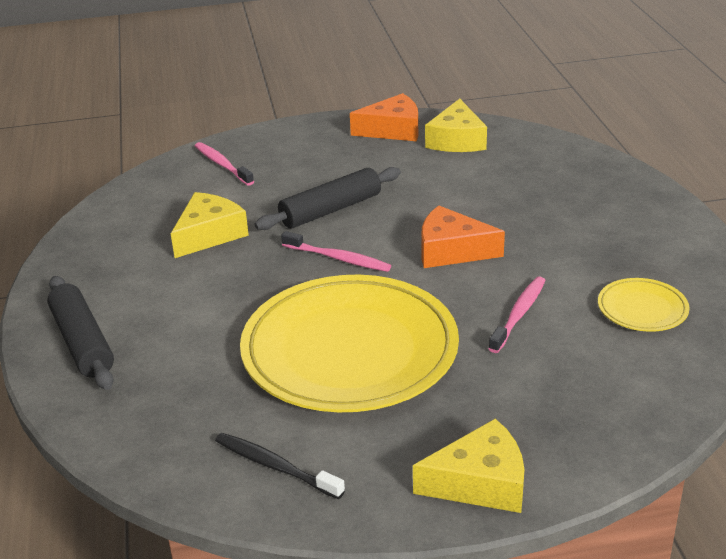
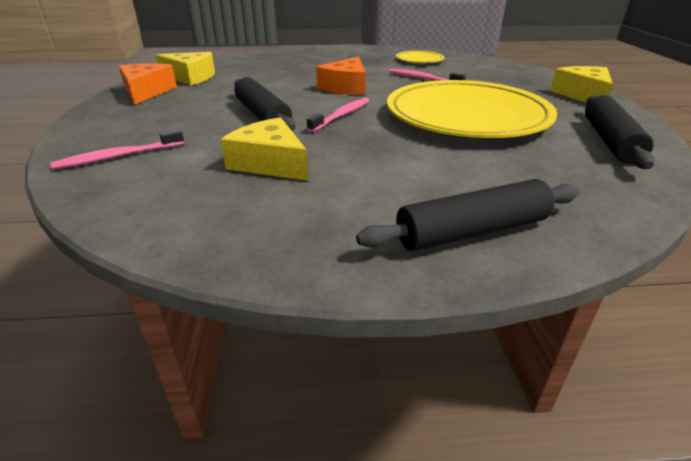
camera: 85 degrees left, 0 degrees up
black toothbrush [215,433,345,499] -> black rolling pin [585,95,655,169]

